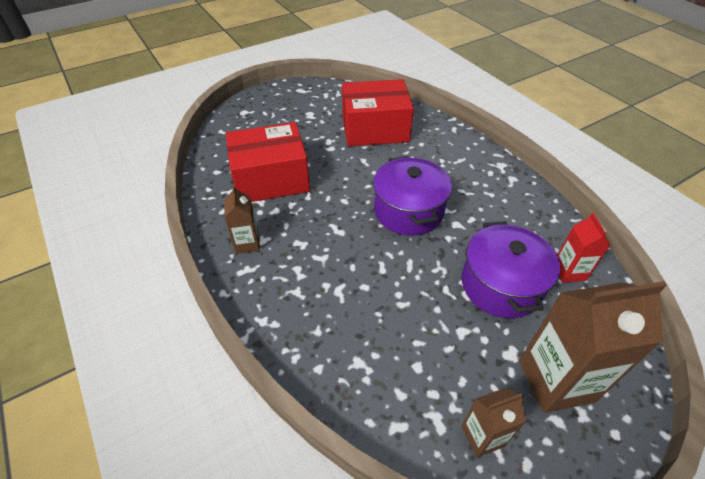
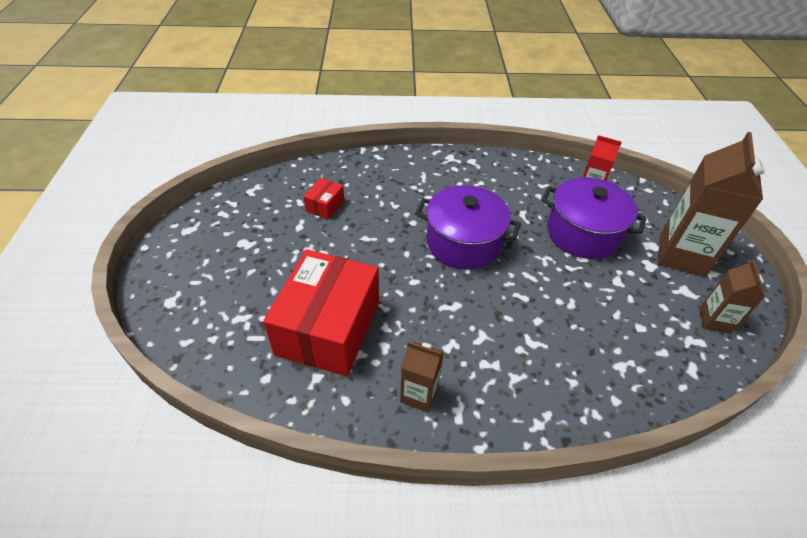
camera: 60 degrees left, 0 degrees up
red box [342,79,414,146] -> red box [303,178,344,219], size x0.43

